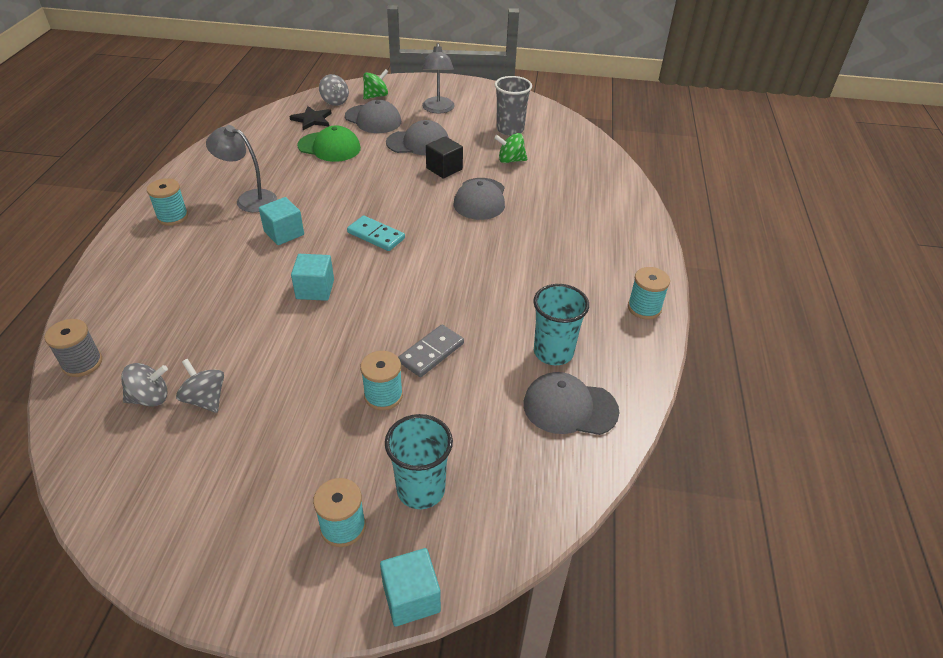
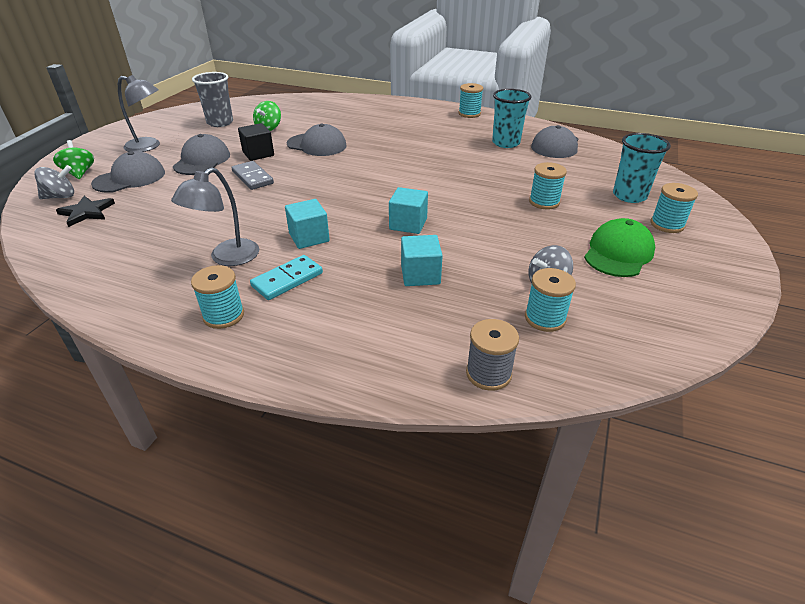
camera: 75 degrees left, 5 degrees down
grey spinning top [121,363,168,407] -> turquoise spool [525,268,576,332]
green cap [297,126,361,162] -> green cap moved to [584,218,655,277]
turquoise domino [347,215,405,251] -> turquoise domino moved to [250,255,323,300]
turquoise cube [380,548,441,627] -> turquoise cube moved to [401,235,443,286]
grey domino [398,324,464,377] -> grey domino moved to [232,161,274,190]

